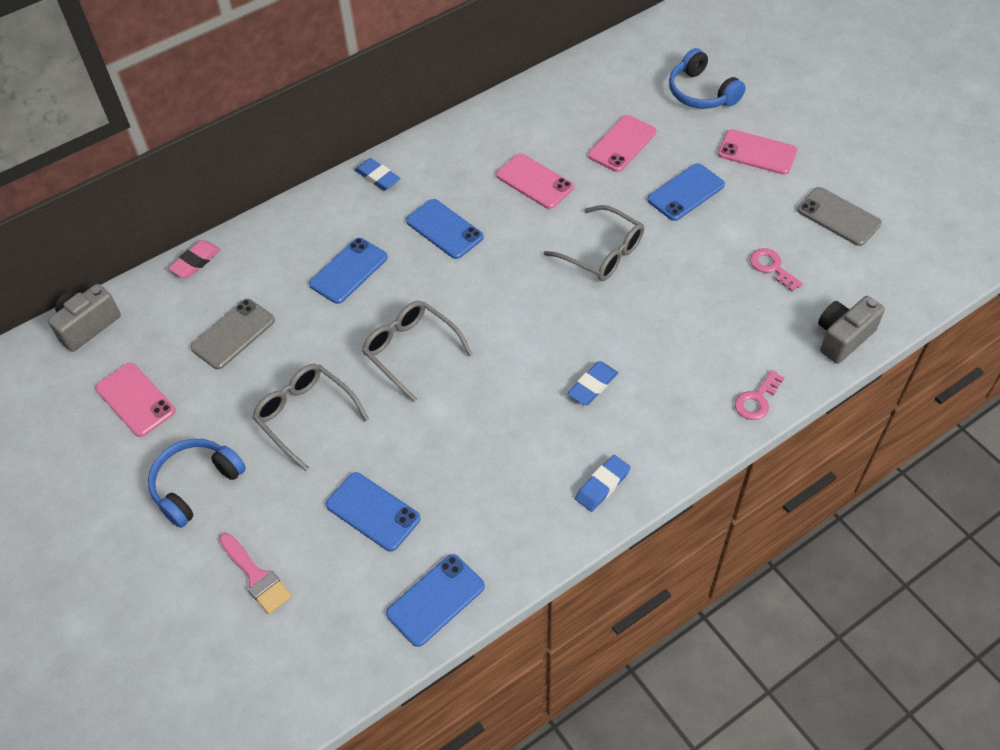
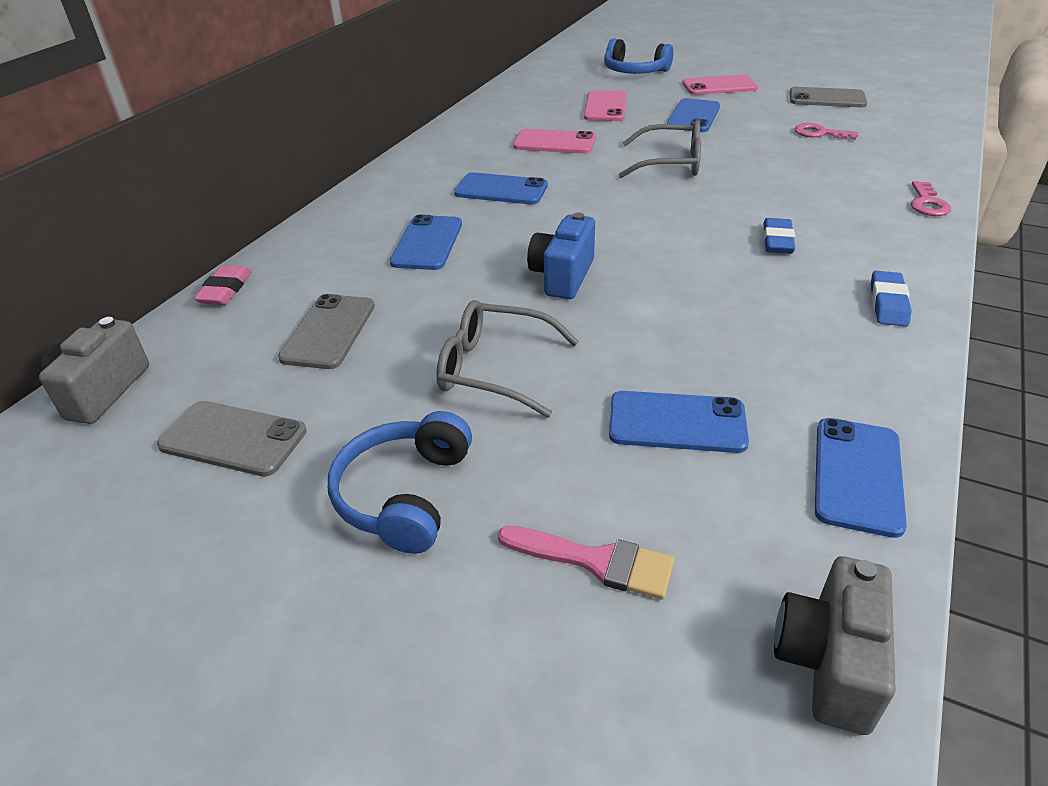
camera: 30 degrees left, 15 degrees down
pink phone [95,363,176,437] -> grey phone [157,401,307,477]
blue eraser [355,158,400,191] -> none
grey glasses [362,301,473,402] -> blue camera [527,212,595,299]
grey camera [818,296,885,364] -> grey camera moved to [774,556,896,735]

